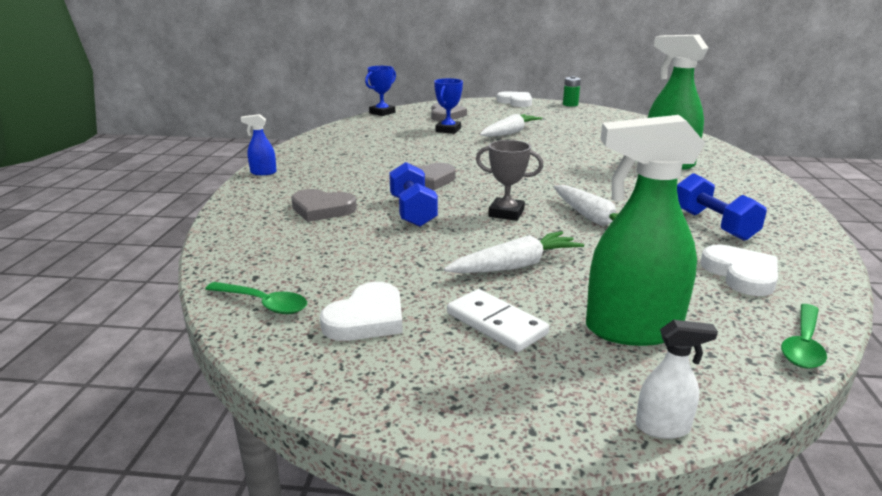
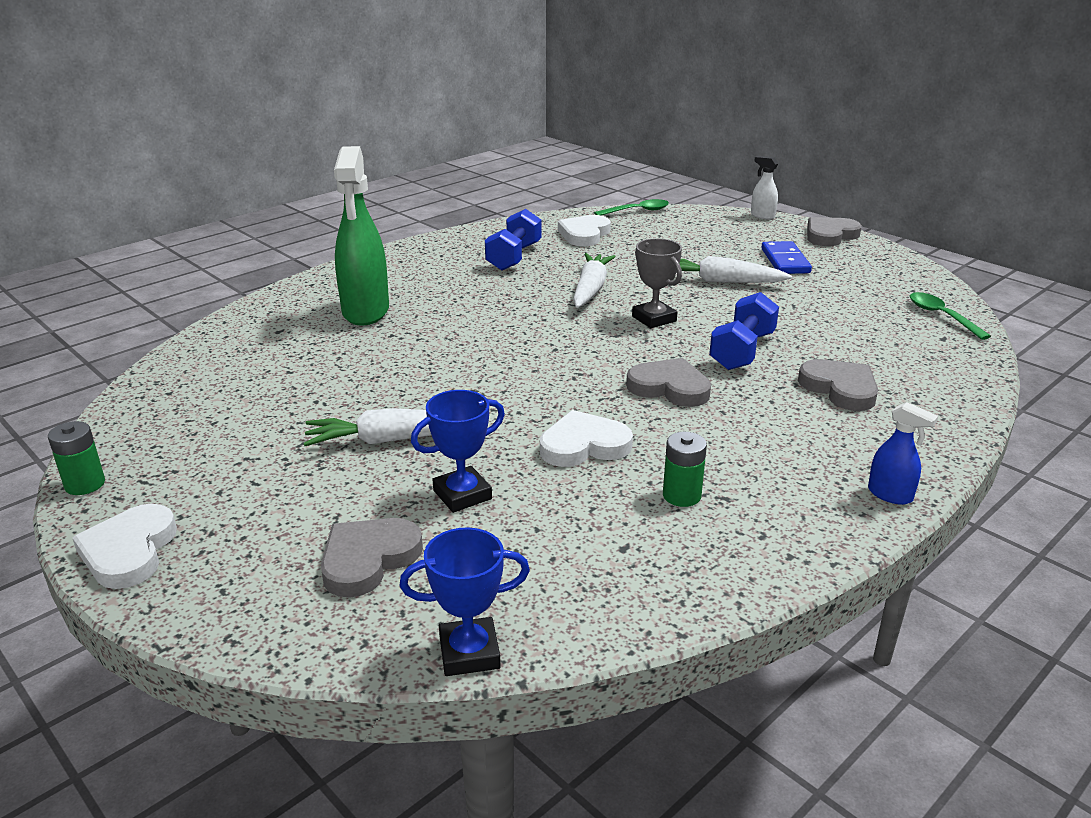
camera: 140 degrees left, 5 degrees up
white heart [320,282,403,341] -> white heart moved to [540,410,633,467]
white domino [447,289,549,352] -> blue domino [761,241,812,274]
green spray bottle [586,115,705,346] -> none
none -> green battery [663,432,707,507]
none -> grey heart [807,217,862,246]

